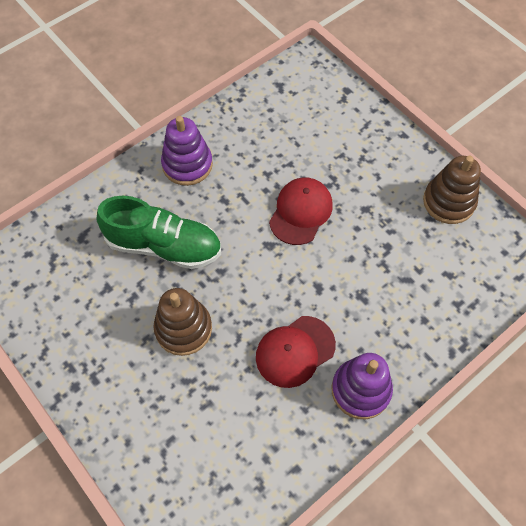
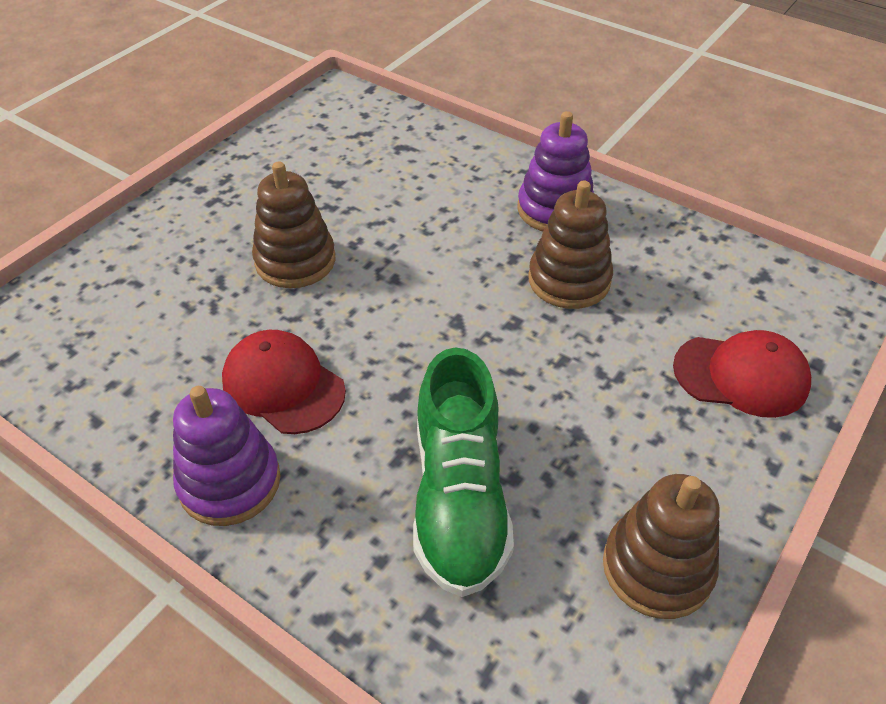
camera: 75 degrees right, 15 degrees down
green shoe [97,196,221,269] -> green shoe moved to [413,347,514,597]
red cap [269,177,333,245] -> red cap moved to [673,330,811,418]
none -> brown stacking toy [528,181,613,309]

